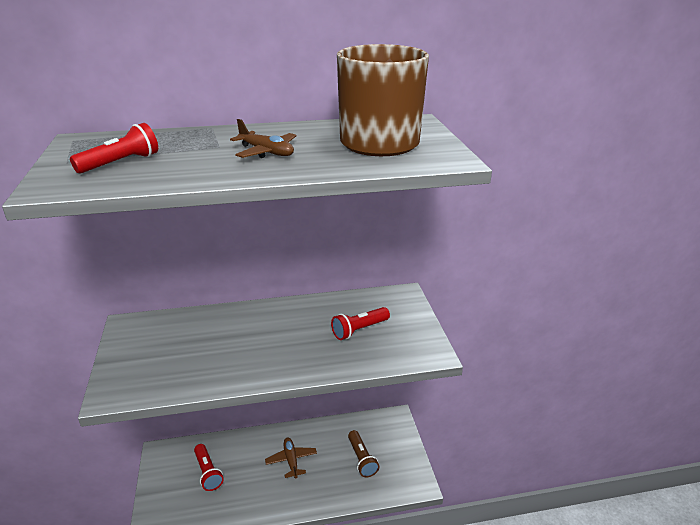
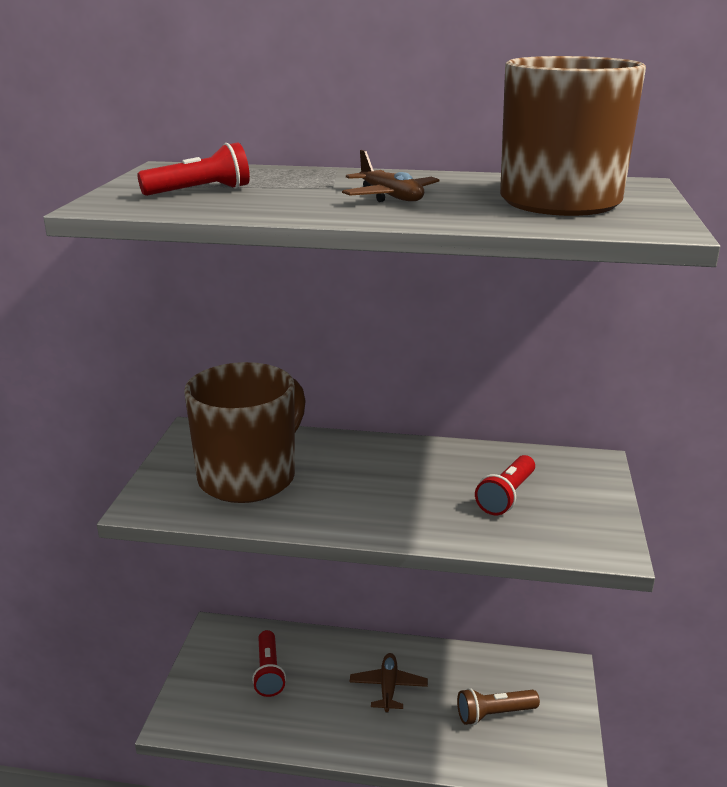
camera: 20 degrees right, 5 degrees down
red flashlight [331,307,390,340] -> red flashlight turned 45 degrees counterclockwise [475,455,535,515]
brown flashlight [348,430,379,477] -> brown flashlight turned 75 degrees clockwise [457,688,540,725]
none -> brown mug [184,362,306,503]

